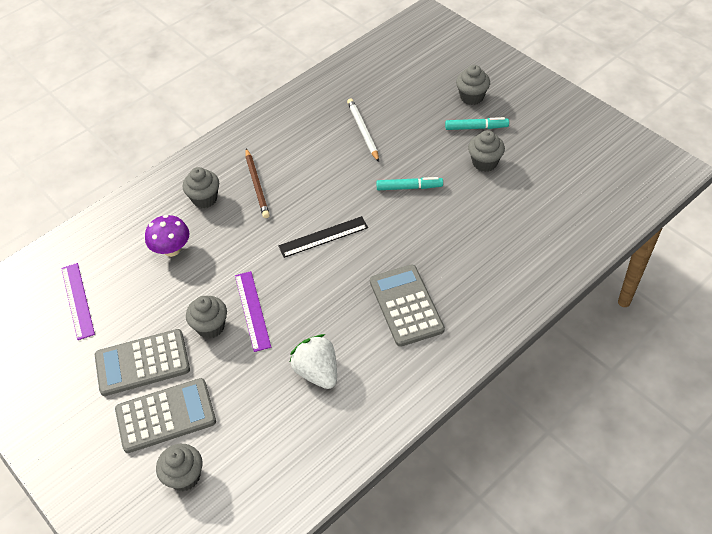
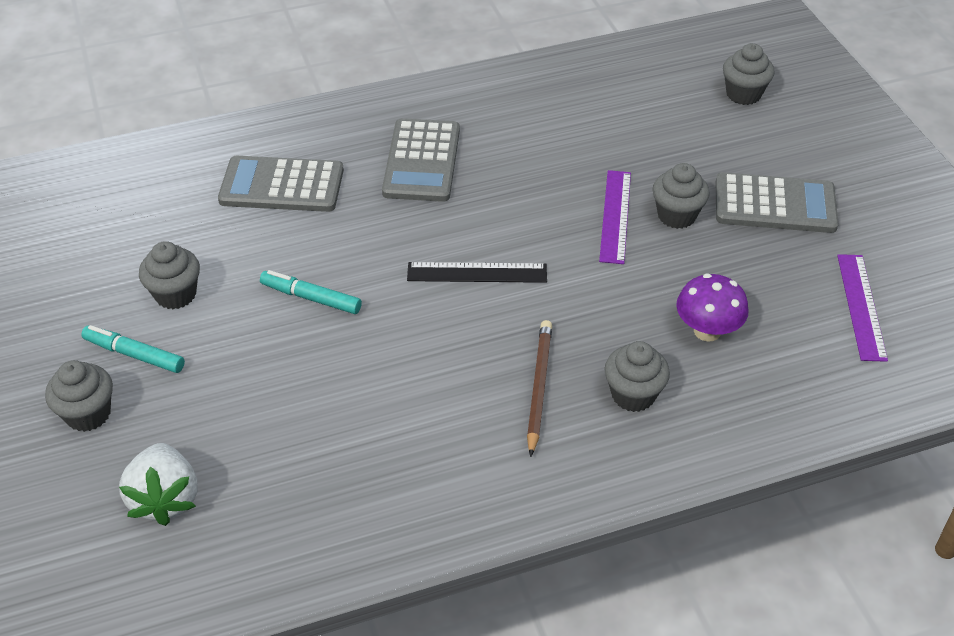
camera: 160 degrees left, 5 degrees down
grey calculator [115,378,216,453] -> grey calculator moved to [218,156,344,212]
white strawberry [289,334,337,389] -> white strawberry moved to [119,443,197,526]
white pencil [347,99,379,162] -> none

